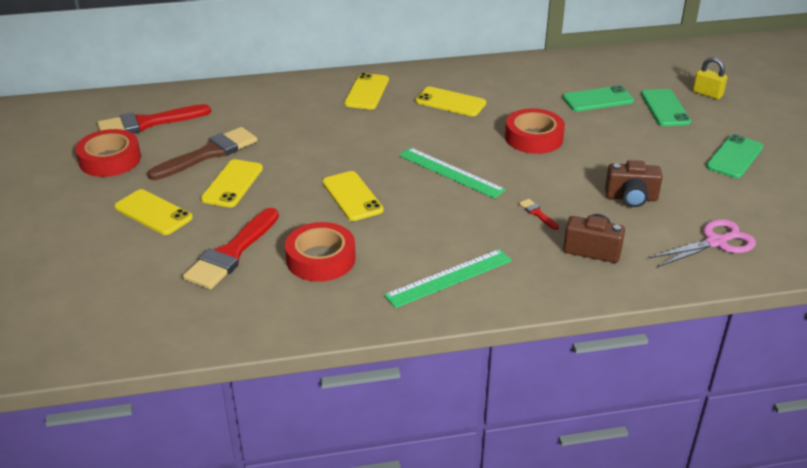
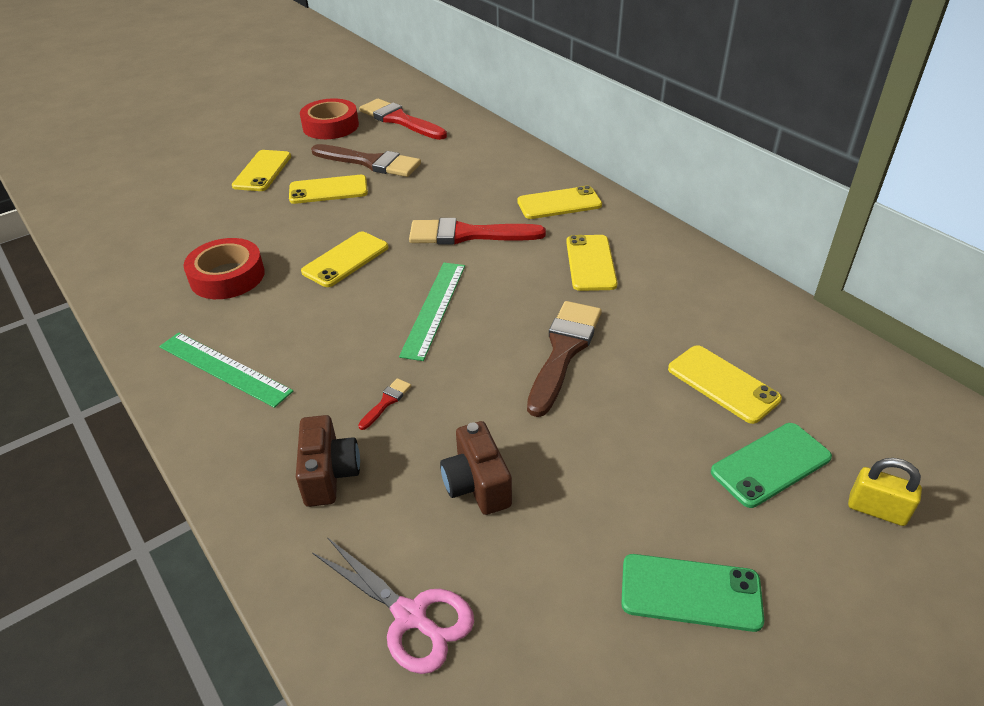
camera: 65 degrees right, 5 degrees up
red brush [183,208,279,289] -> red brush moved to [409,218,546,245]
red tape [505,108,565,154] -> brown brush [527,301,602,417]
green phone [563,85,634,111] -> yellow phone [668,345,782,424]
yellow padlock [693,57,728,99] -> yellow padlock turned 75 degrees counterclockwise [848,458,922,526]

